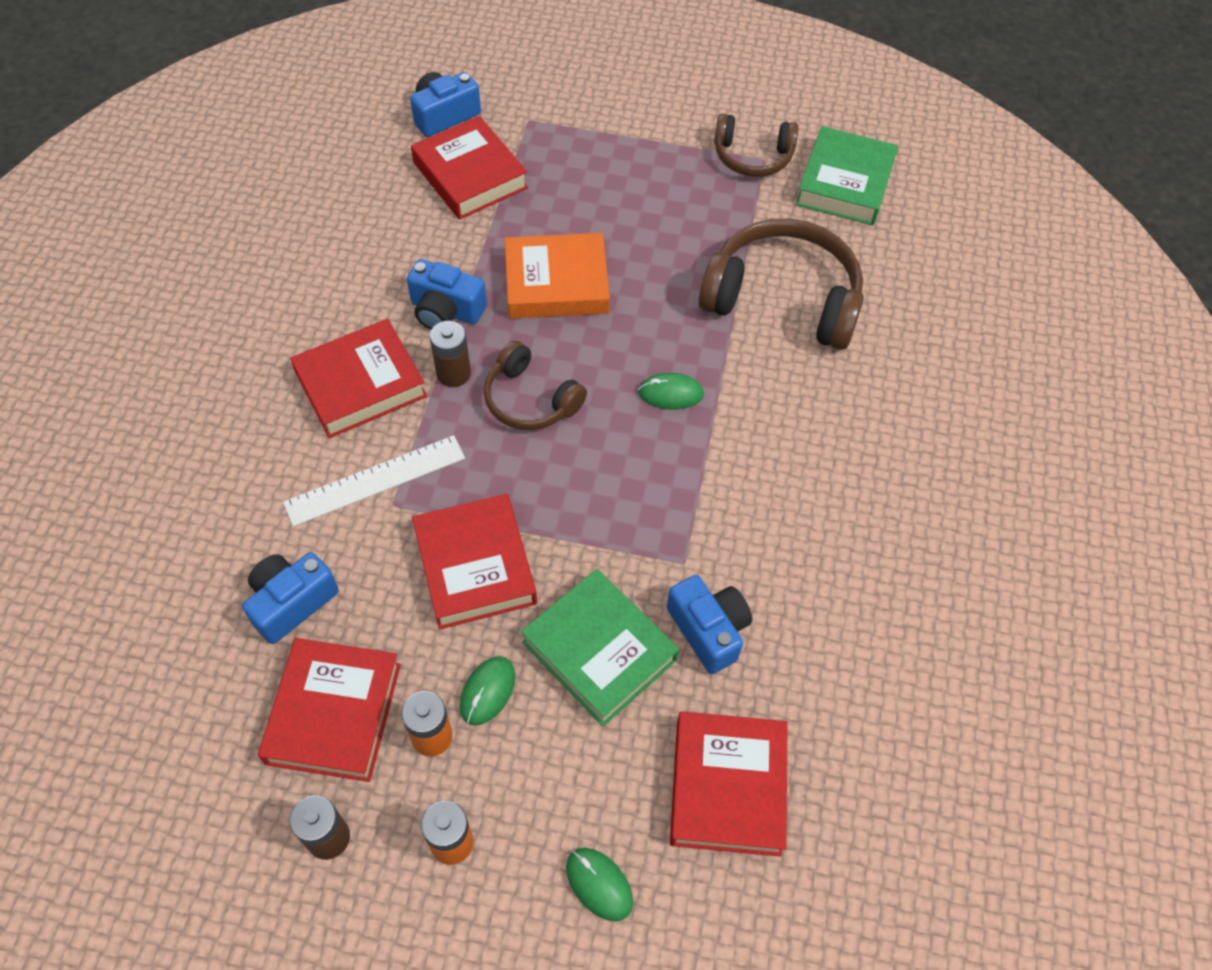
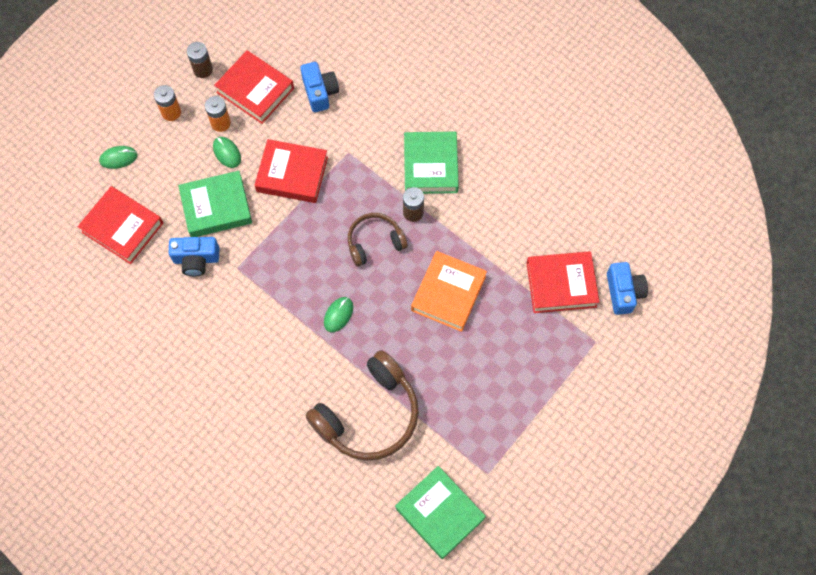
camera: 120 degrees right, 10 degrees up
white ruler [283,435,465,527] -> none
red book [290,319,427,438] -> green book [404,132,459,194]
blue camera [407,259,487,330] -> none
brown headphones [714,114,799,177] -> none

